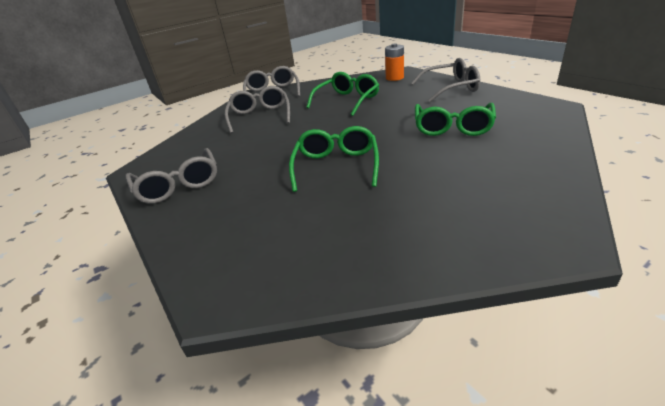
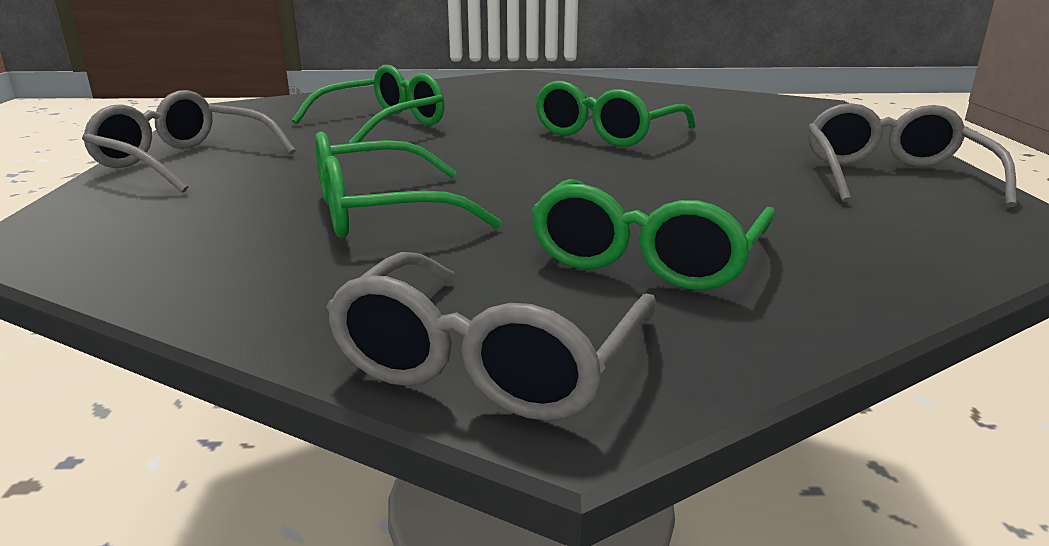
camera: 150 degrees left, 10 degrees down
grey glasses [225,86,290,134] -> green glasses [531,179,776,290]
orange battery [385,43,404,81] -> none

